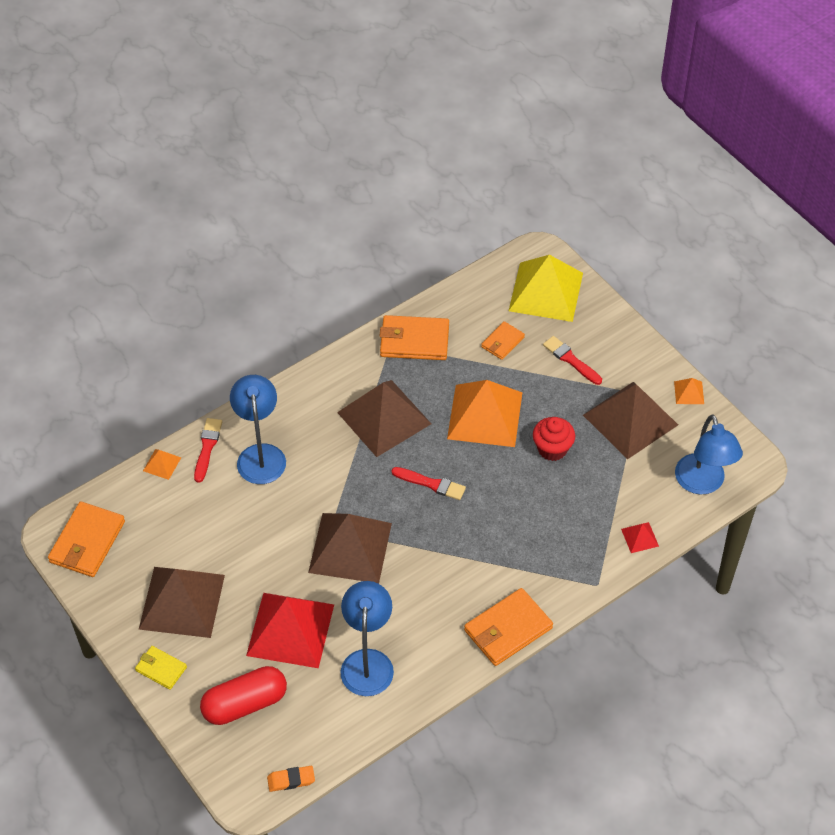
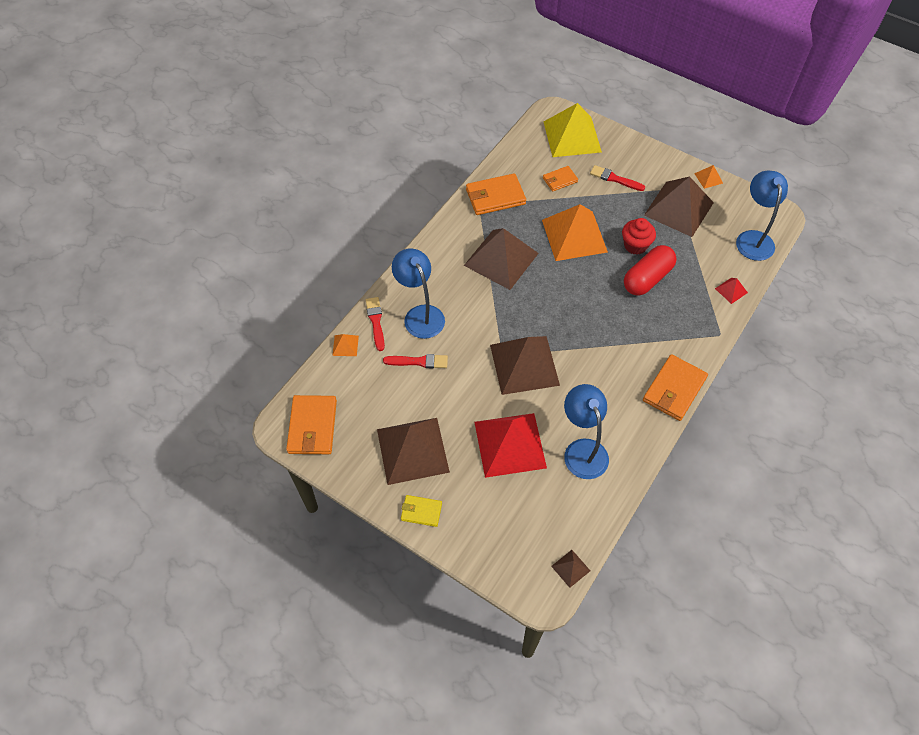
camera: 20 degrees left, 5 degrees up
red capsule [200,666,287,725] -> red capsule moved to [624,245,677,296]
orange eraser [267,766,315,792] -> brown pyramid [551,550,590,588]
red brush [391,467,466,500] -> red brush moved to [383,354,448,368]
orange wallet [481,321,525,360] -> orange wallet turned 45 degrees clockwise [543,166,578,191]
blue lamp [675,414,743,494] -> blue lamp turned 150 degrees counterclockwise [736,171,788,261]

